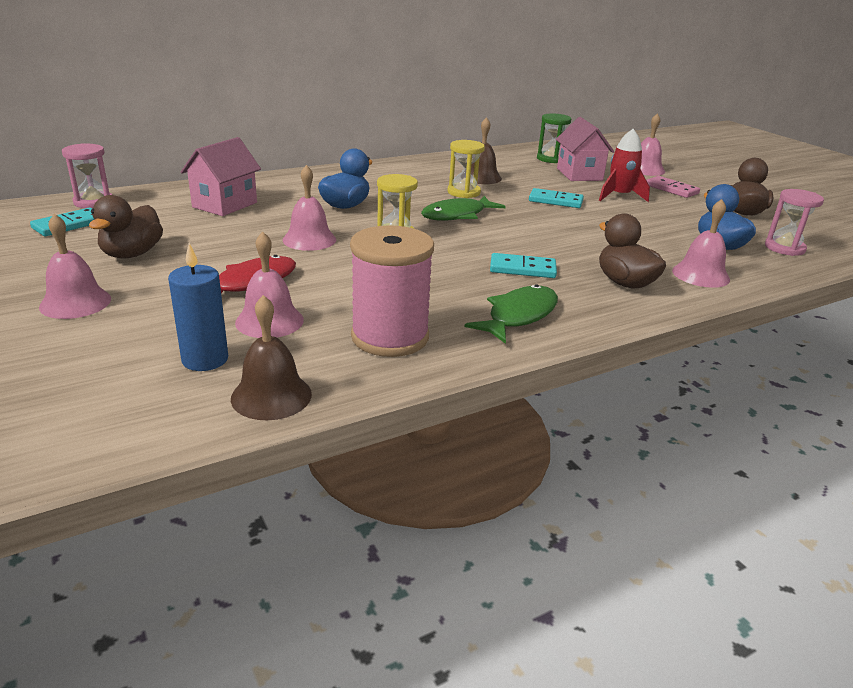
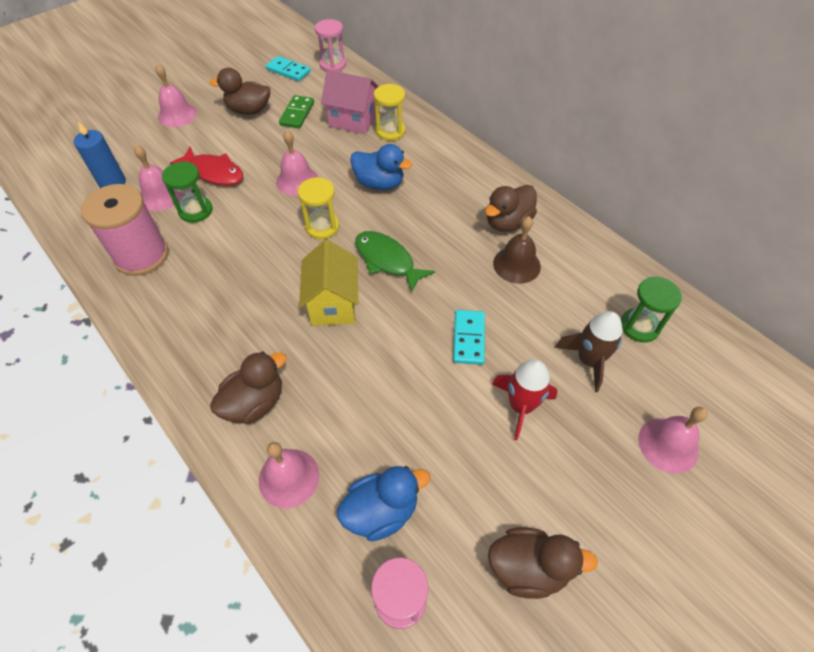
camera: 80 degrees right, 25 degrees up
brown bell [231,295,312,420] -> none
yellow hourglass [448,140,485,198] -> yellow hourglass moved to [374,84,405,141]
green fish [465,284,558,344] -> none
turquoise domino [490,253,557,278] -> none
pink house [556,117,614,181] -> brown rocket [555,311,623,392]
pink domino [646,176,700,198] -> none
none -> green hourglass [162,161,212,223]
none -> green domino [279,95,314,128]
none -> yellow house [299,239,358,326]
none -> brown duck [485,185,537,232]

